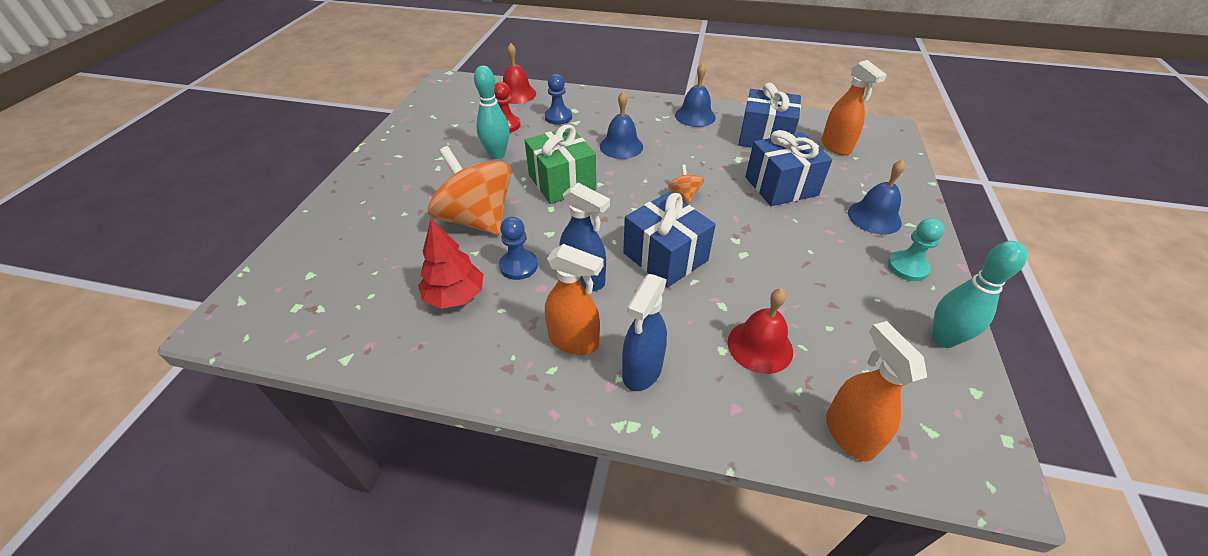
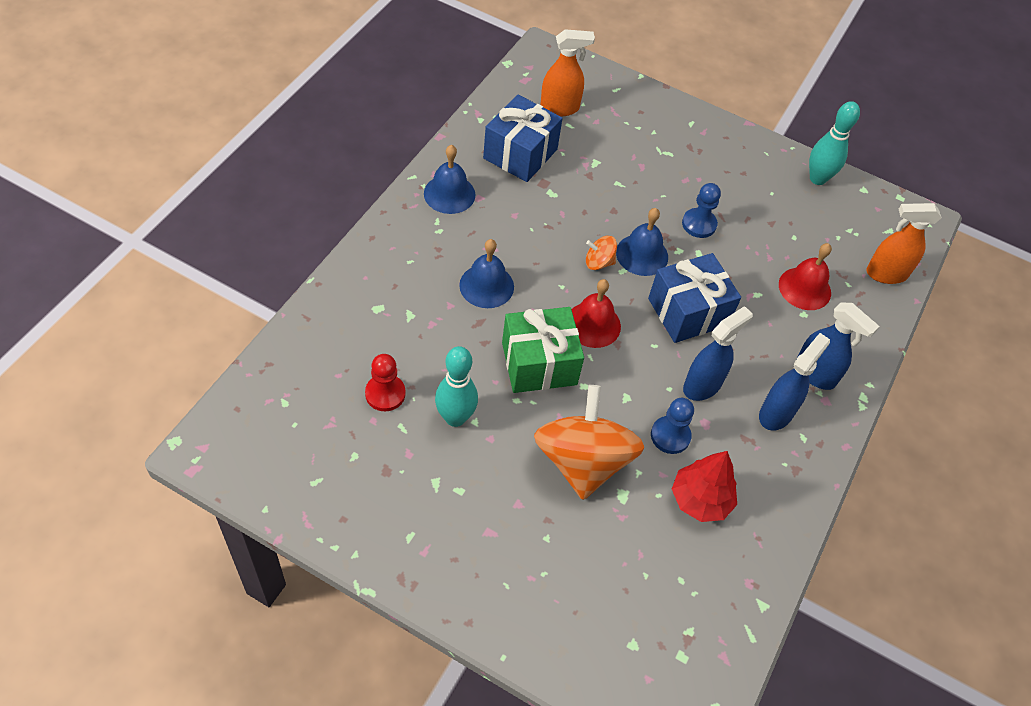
camera: 80 degrees left, 10 degrees up
orange spinning top [428,146,512,235] -> orange spinning top turned 120 degrees clockwise [534,385,644,500]
red bell [503,43,536,104] -> red bell moved to [572,279,621,348]
blue pawn [545,74,572,125] -> blue pawn moved to [682,183,721,238]
orange spray bottle [545,244,603,355] -> blue spray bottle [759,333,830,431]
blue gift [745,130,832,206] -> none
blue bell [848,160,906,235] -> blue bell moved to [616,208,668,276]
turquoise pawn [888,218,945,281] -> none

